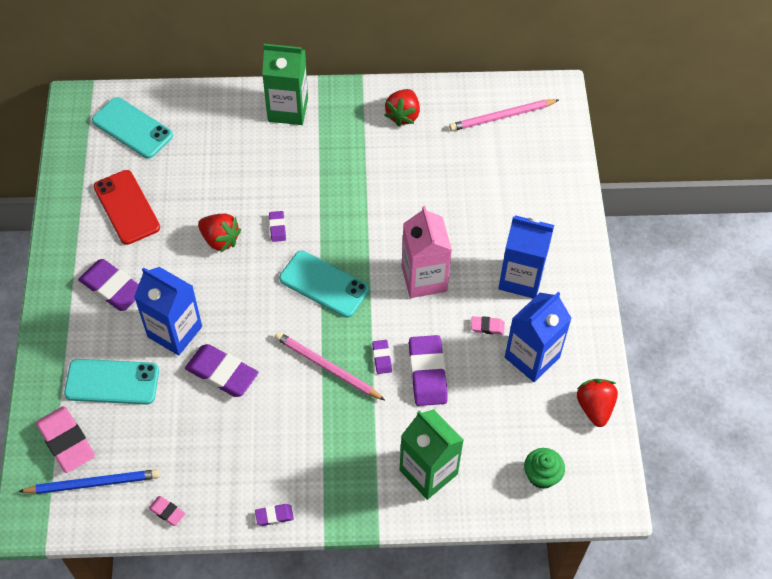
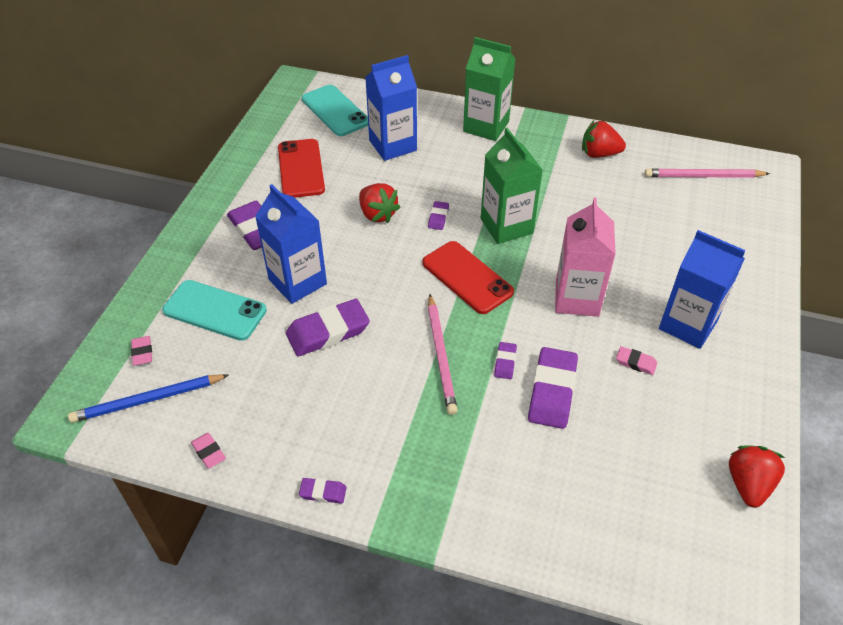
camera: 20 degrees right, 10 degrees down
blue pencil [18,469,160,494] -> blue pencil turned 150 degrees clockwise [68,374,229,423]
pink eraser [36,406,95,473] -> pink eraser [131,336,152,366], size x0.48
purple eraser [185,344,258,397] -> purple eraser turned 75 degrees counterclockwise [286,299,370,356]
pink pencil [274,332,385,400] -> pink pencil turned 150 degrees counterclockwise [428,294,458,415]
turquoise phone [279,251,369,318] -> red phone [422,241,514,314]
red strawberry [384,89,420,127] -> red strawberry turned 60 degrees clockwise [582,121,626,158]
green carton [399,409,464,500] -> green carton moved to [481,128,543,244]
blue carton [505,292,572,382] -> blue carton moved to [365,55,417,161]
green cupcake [524,448,565,489] -> none

